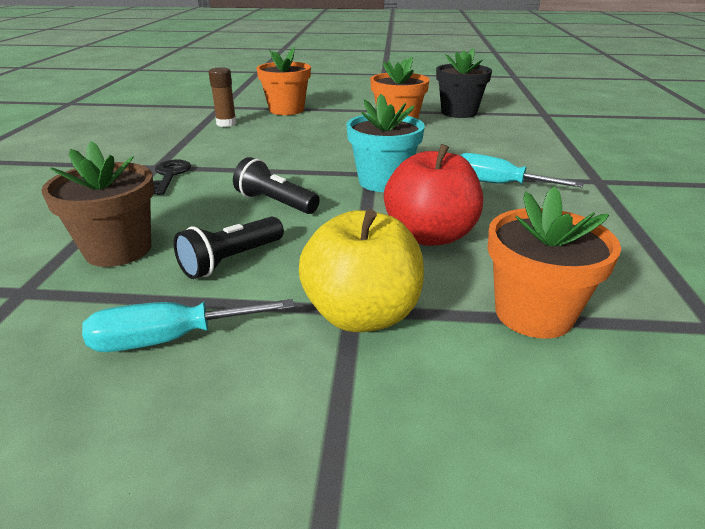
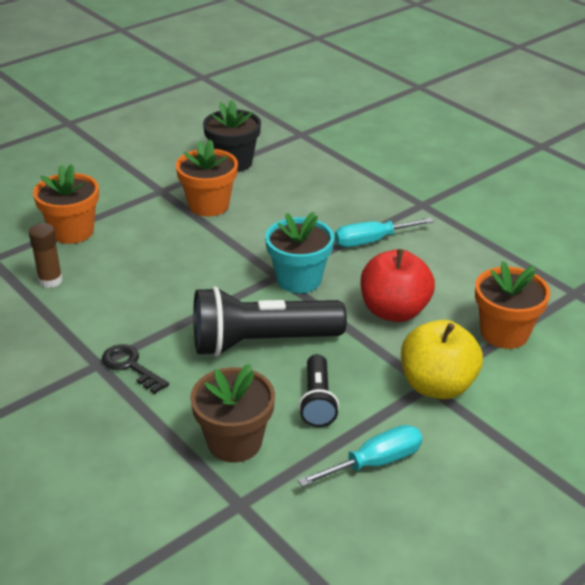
camera: 45 degrees left, 5 degrees up
turquoise screwdriver [82,299,294,352] -> turquoise screwdriver turned 150 degrees counterclockwise [298,425,422,487]
black flashlight [233,157,320,214] -> black flashlight [193,286,347,357], size x1.86

